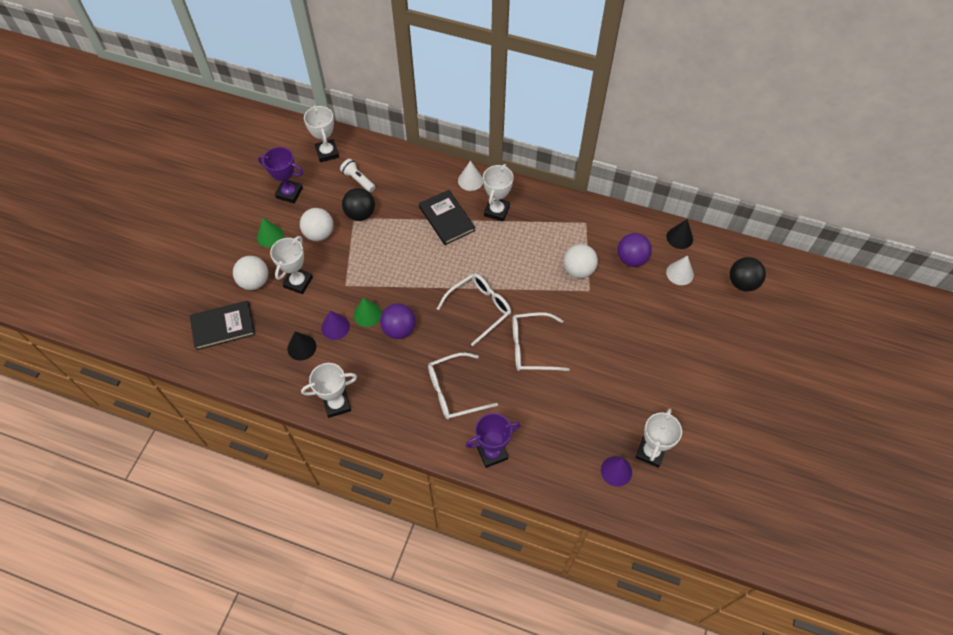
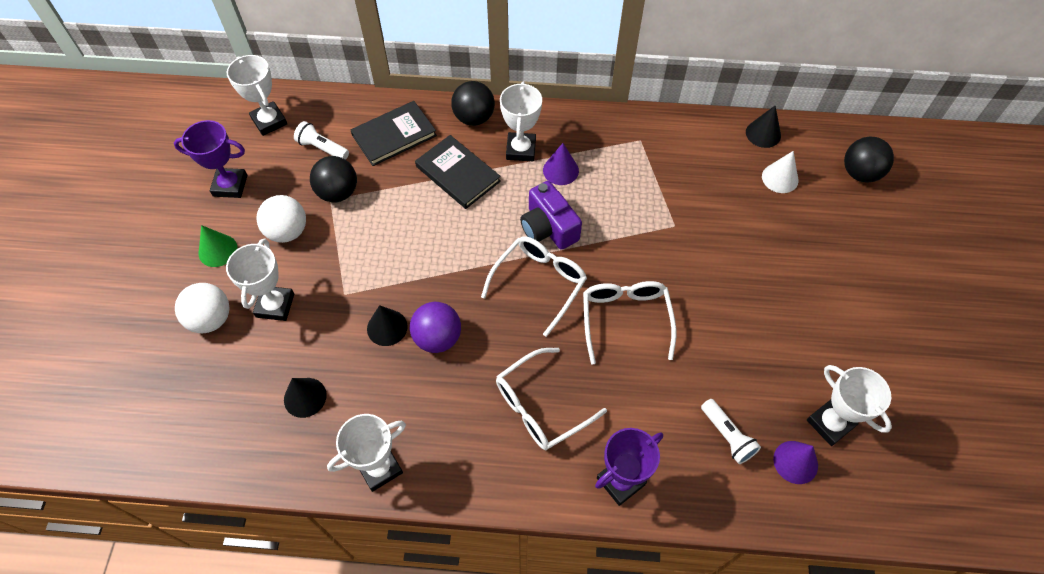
camera: 15 degrees left, 0 degrees up
black book [190,301,255,350] -> black book moved to [351,101,437,166]
purple cone [321,311,350,340] -> purple cone moved to [543,143,579,185]
green cone [354,298,382,327] -> black cone [367,305,408,346]
white cone [458,161,483,191] -> black ball [451,81,495,126]
white glasses [512,312,570,371] -> white glasses turned 105 degrees clockwise [583,281,676,365]
white ball [563,244,598,278] -> none
purple ball [617,233,652,267] -> none
white trophy [635,408,682,468] -> white trophy turned 45 degrees counterclockwise [807,365,892,446]
none -> purple camera [520,181,582,250]
none -> white flashlight [701,399,761,464]

